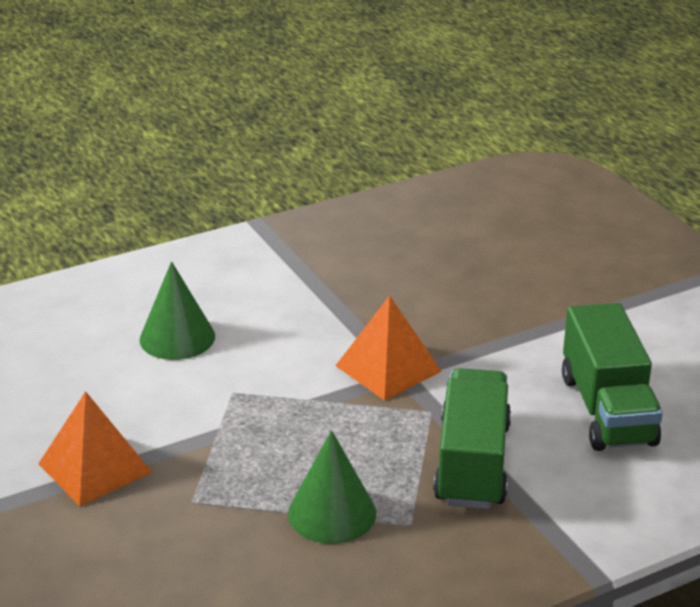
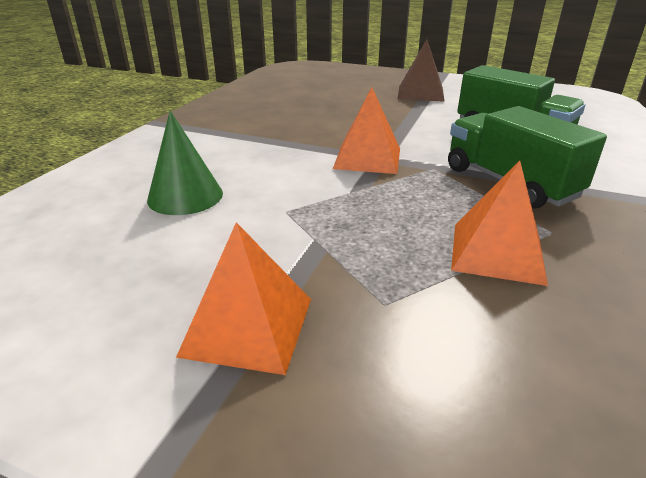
camera: 40 degrees left, 0 degrees up
green cone [288,430,376,544] -> orange pyramid [451,161,548,286]
none -> brown pyramid [398,40,445,102]

